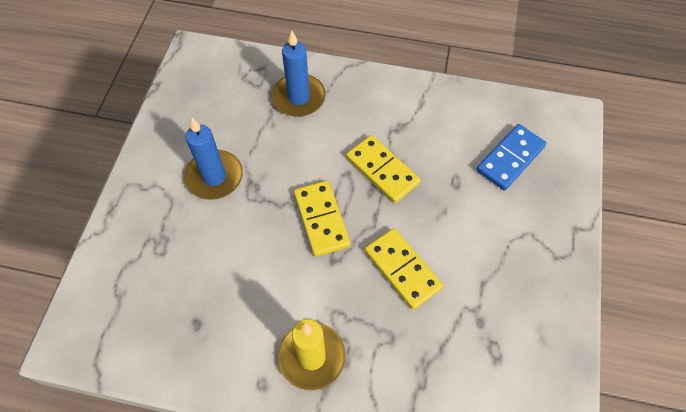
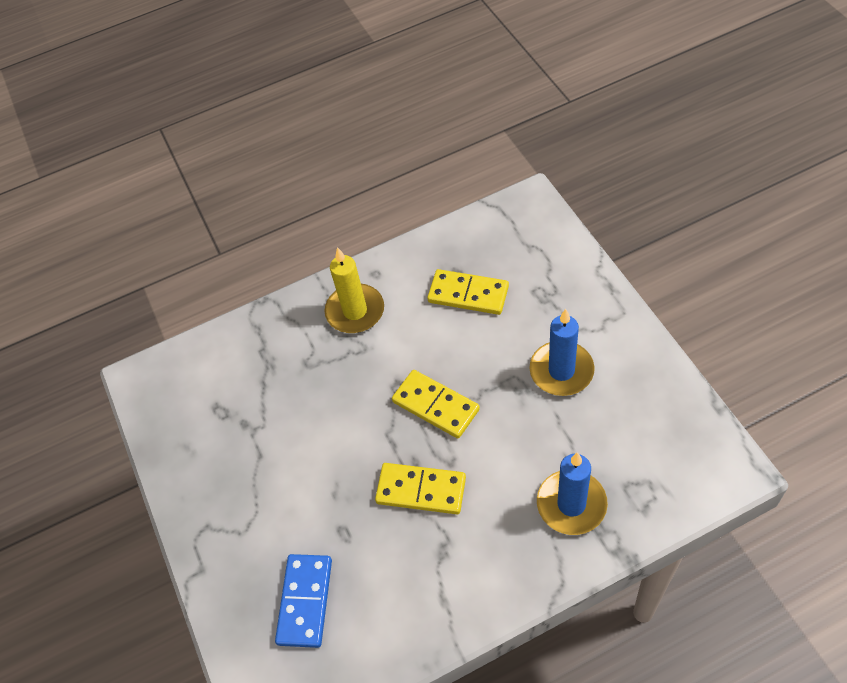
camera: 150 degrees right, 5 degrees down
yellow domino [365,228,443,310] -> yellow domino moved to [427,269,509,315]

